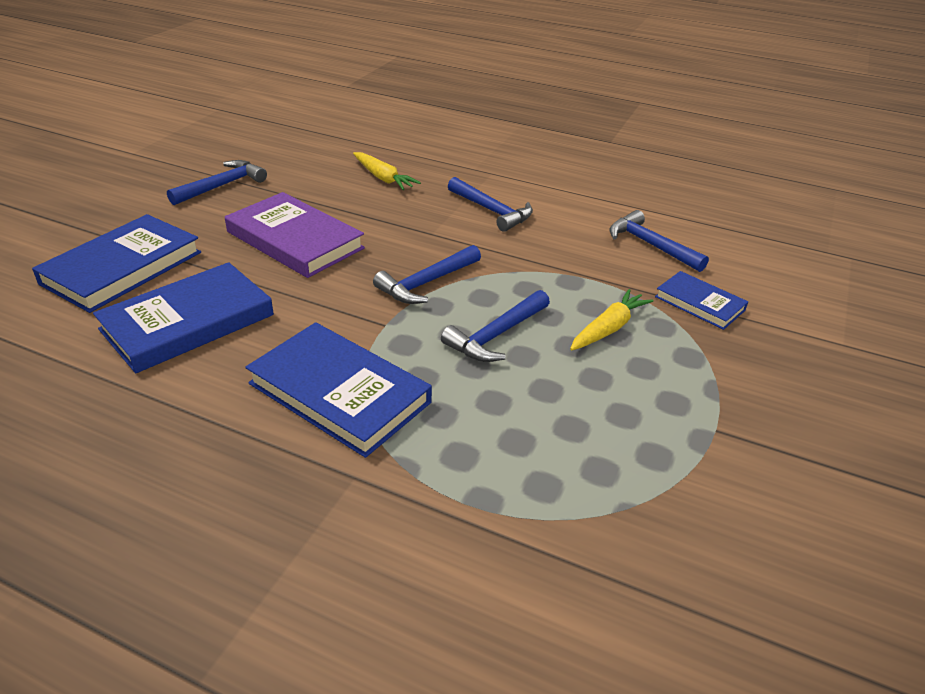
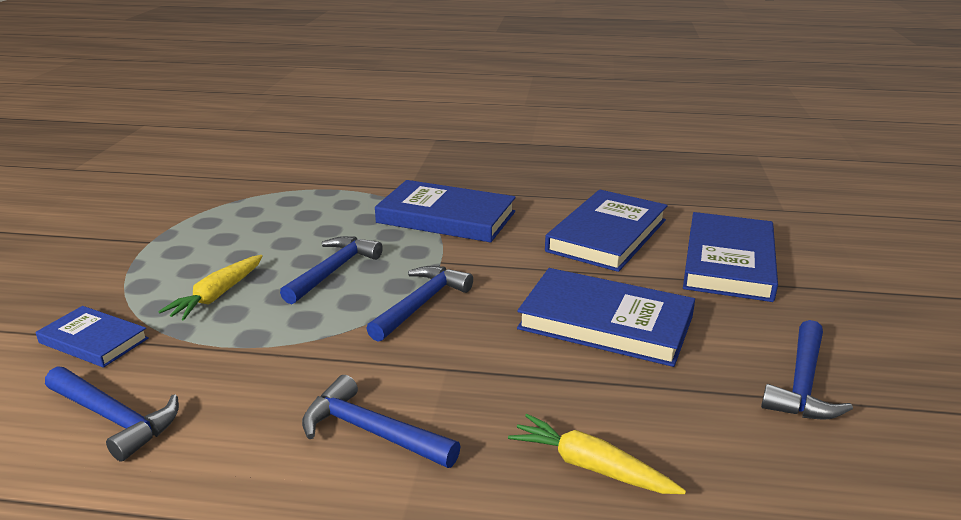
camera: 165 degrees right, 10 degrees down
purple book [225,192,365,278] -> blue book [517,268,695,367]

